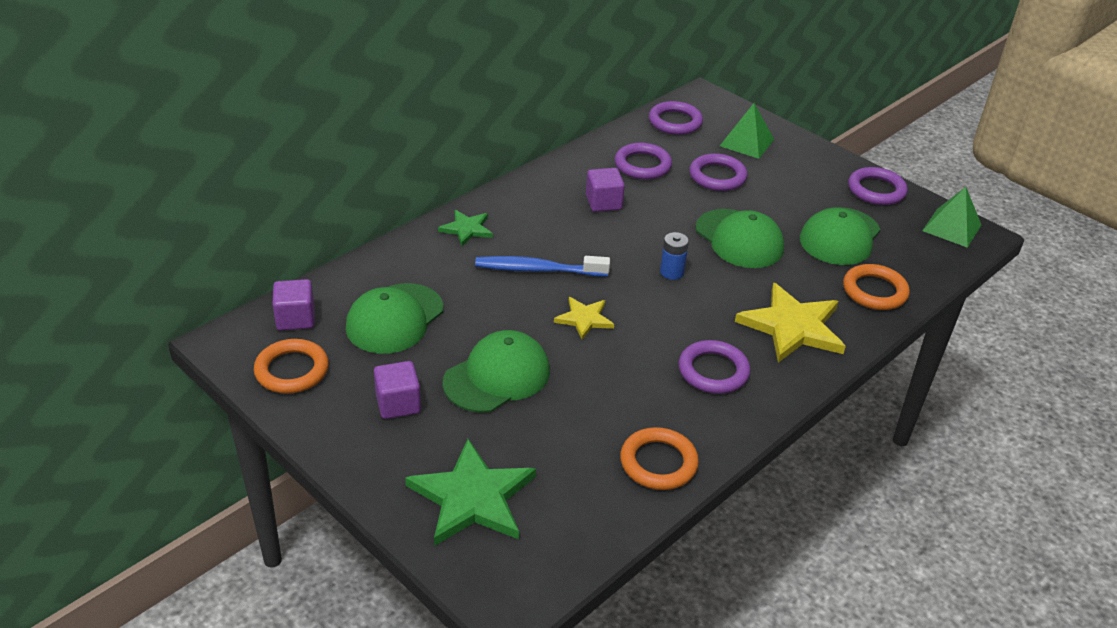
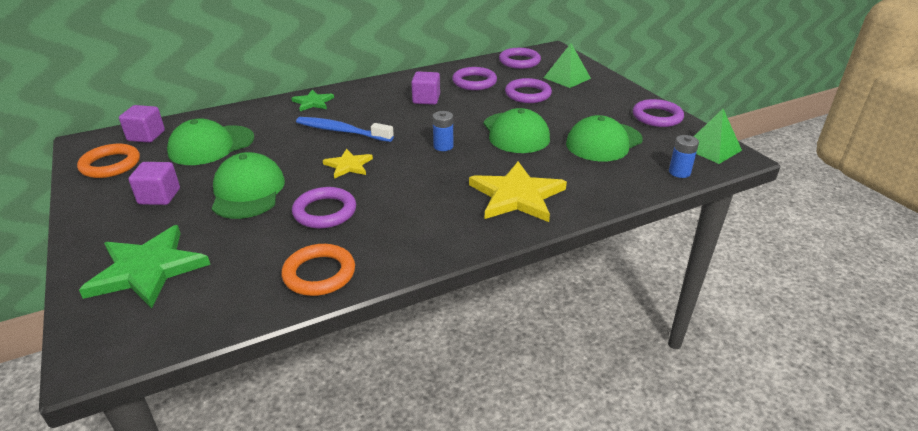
camera: 20 degrees right, 5 degrees down
green cap [443,330,550,413] -> green cap turned 75 degrees counterclockwise [212,152,285,219]
purple ring [678,340,750,394] -> purple ring moved to [292,187,356,229]
orange ring [843,264,910,310] -> none
none -> blue battery [669,135,699,178]

